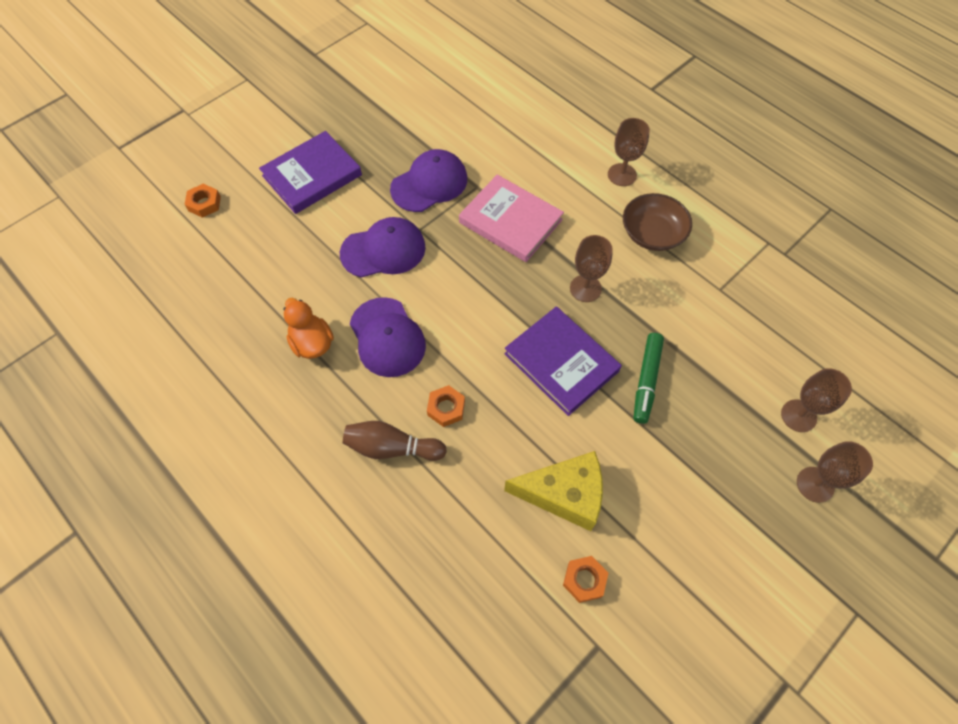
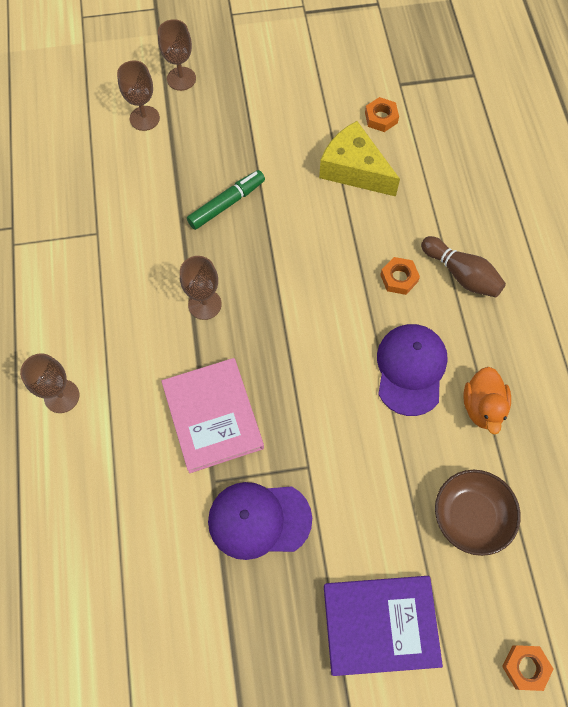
camera: 145 degrees left, 5 degrees up
purple cap [340,217,426,278] -> none
purple book [504,306,622,416] -> none
brown bowl [623,193,692,251] -> brown bowl moved to [435,470,521,556]

